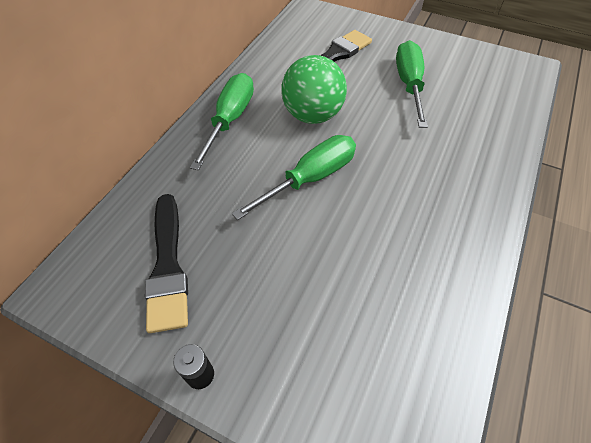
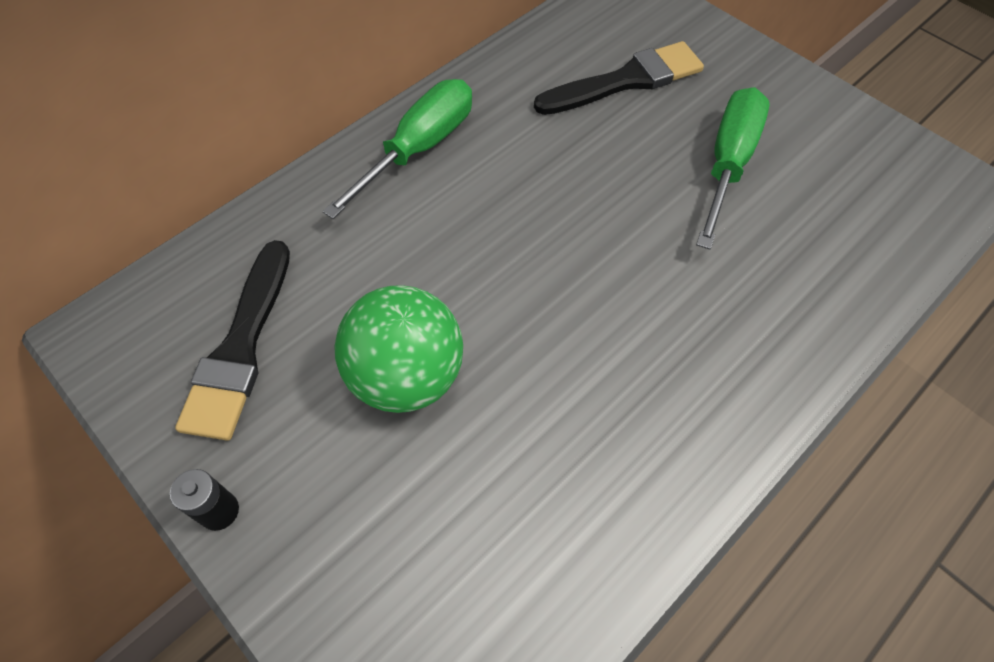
camera: 20 degrees right, 5 degrees up
green screwdriver [232,135,356,220] -> none
green ball [281,55,347,124] -> green ball moved to [334,285,463,413]

